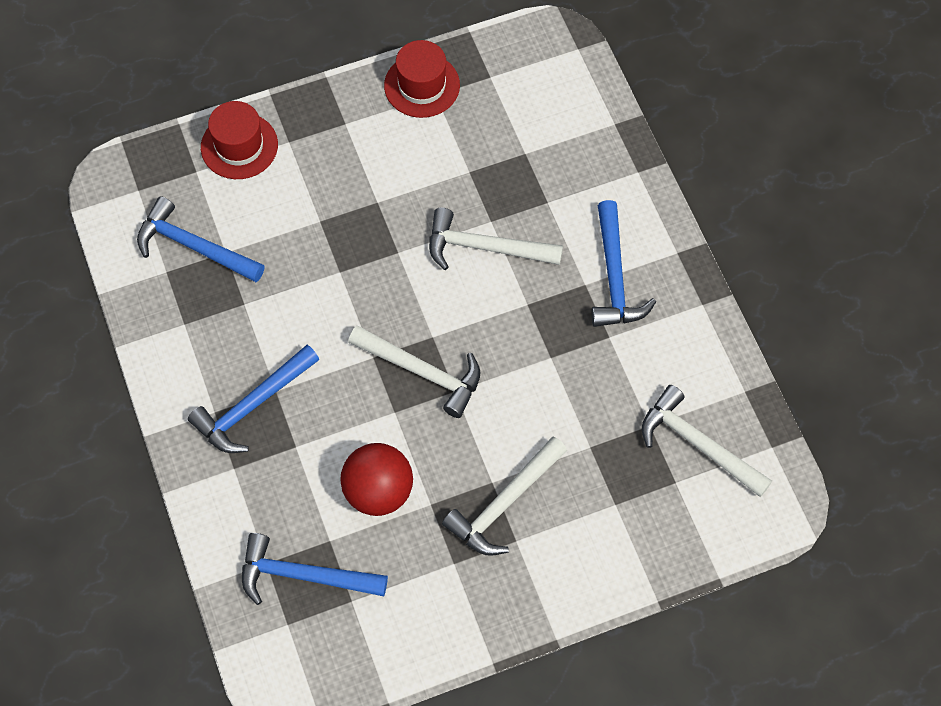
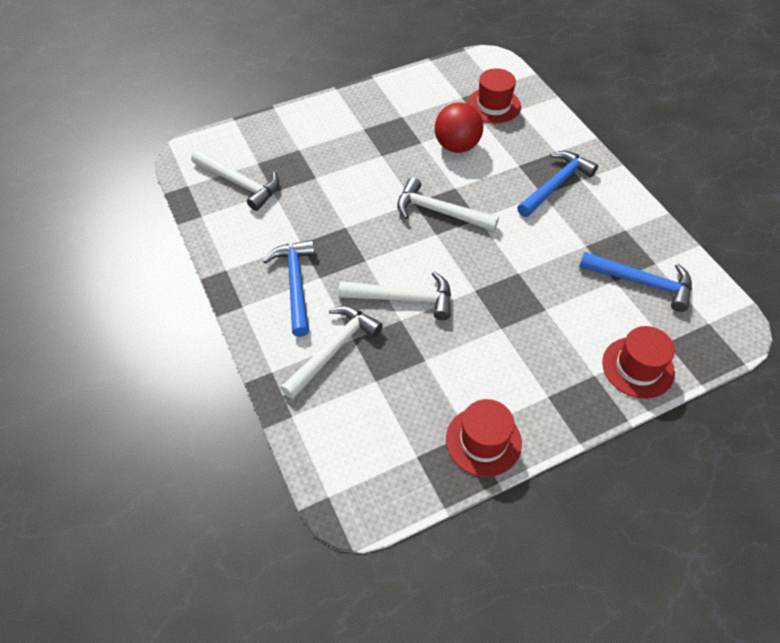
camera: 175 degrees right, 10 degrees down
blue hammer [242,533,388,605] -> red hat [467,68,521,123]
white hammer [442,436,567,556] -> white hammer moved to [281,306,383,399]

